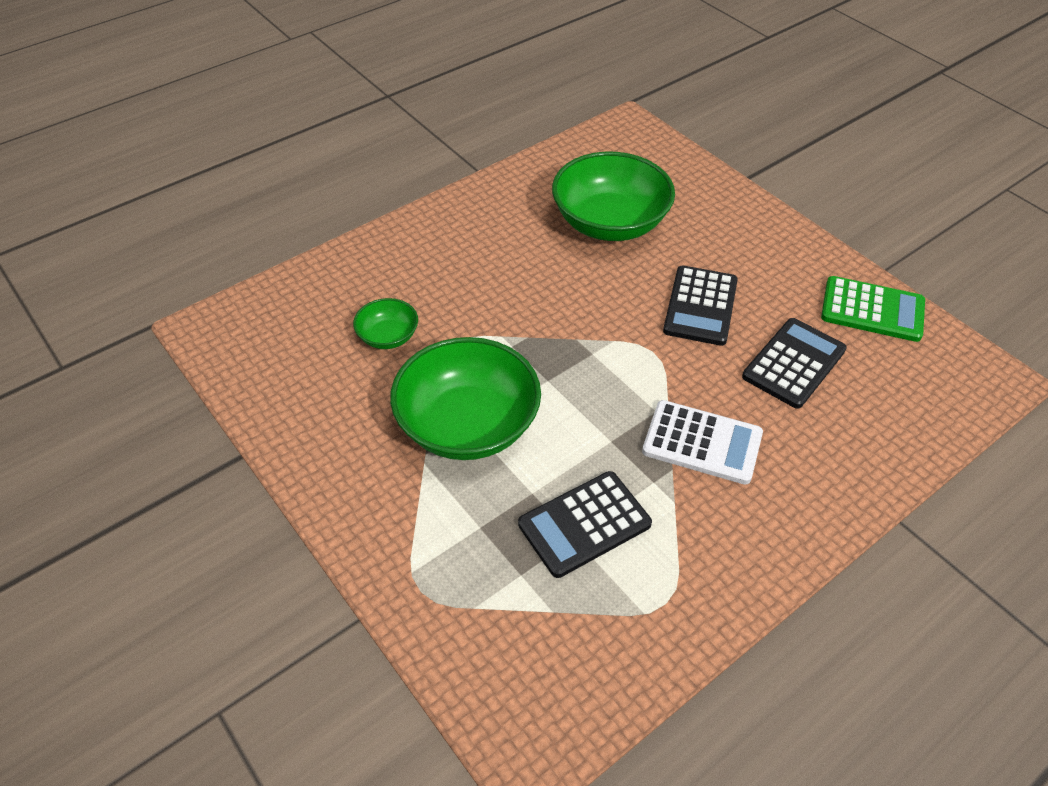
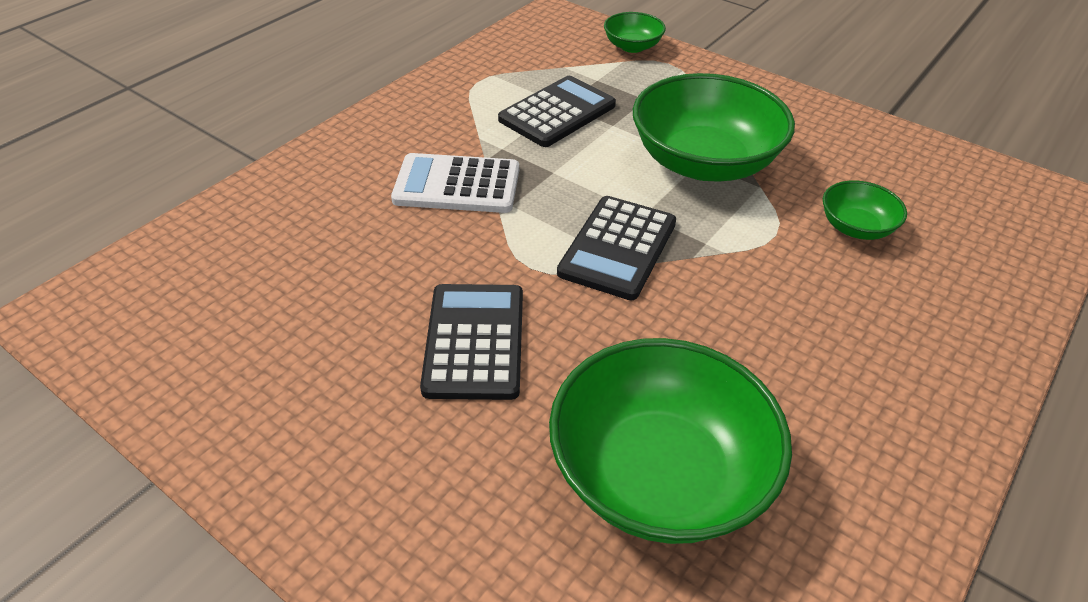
camera: 165 degrees right, 5 degrees down
black calculator [742,318,847,409] -> black calculator moved to [557,196,676,300]
green calculator [821,276,925,342] -> none
none -> green bowl [604,12,666,53]

